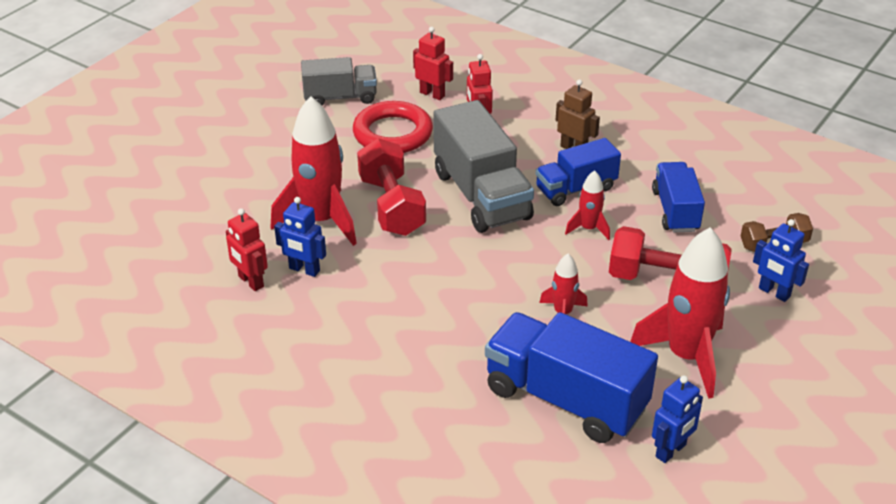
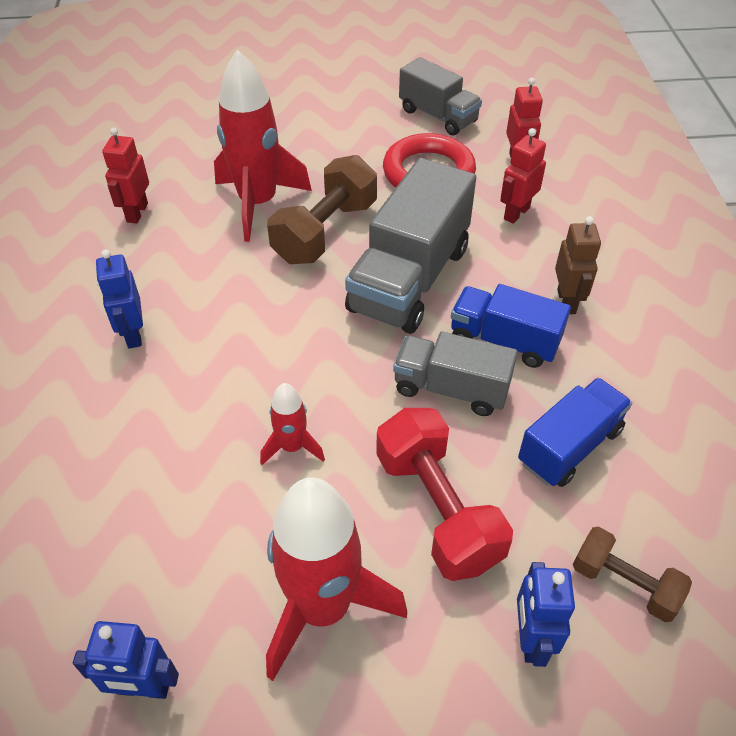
camera: 50 degrees right, 10 degrees up
blue robot [274,197,326,277] -> blue robot moved to [96,249,143,348]
red dumbbell [357,138,426,236] -> brown dumbbell [267,155,377,264]
blue truck [485,312,658,443] -> none
red rocket [565,170,610,240] -> grey truck [393,332,518,416]

